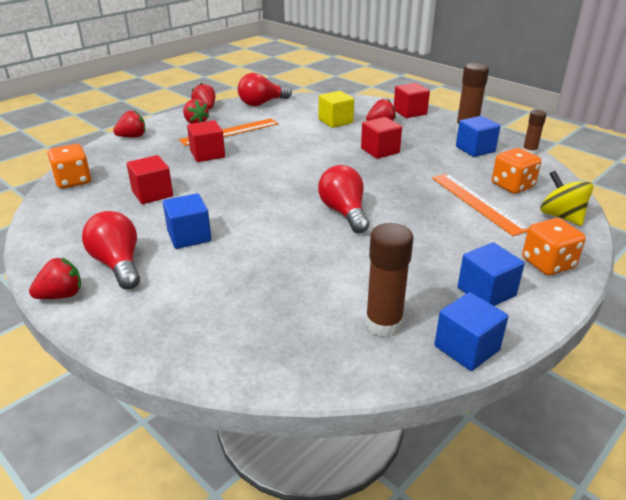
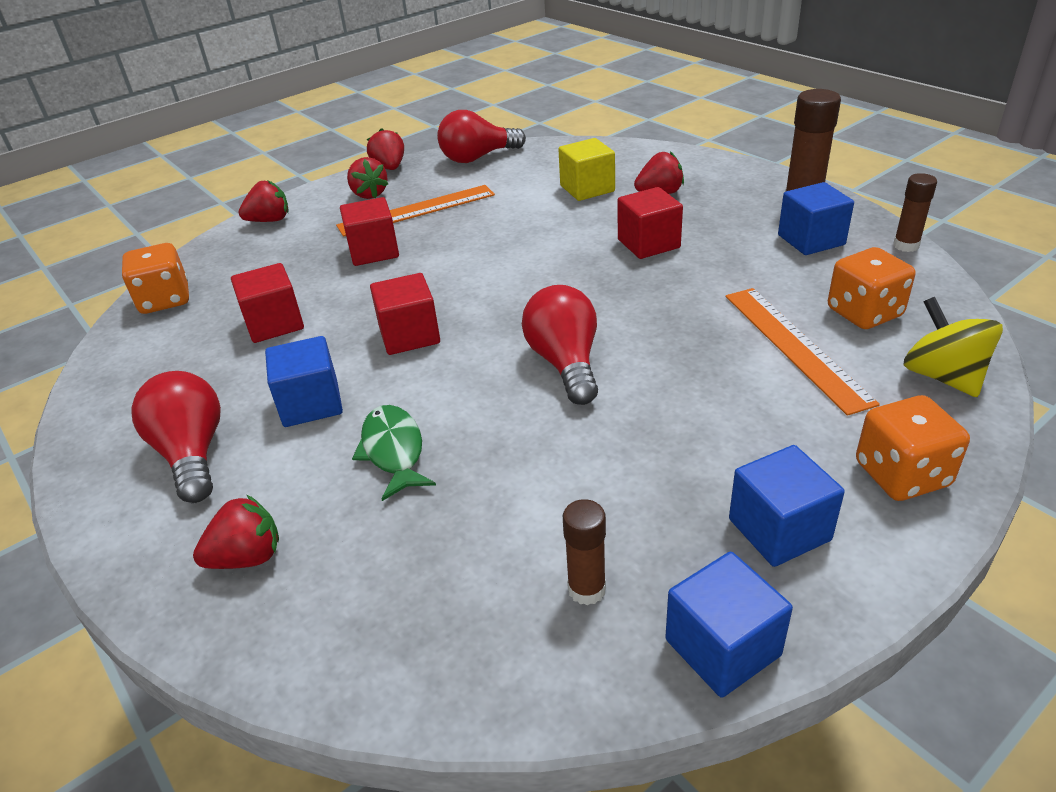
camera: 10 degrees right, 5 degrees up
red strawberry [29,257,81,299] -> red strawberry moved to [193,495,279,569]
brown glue stick [365,223,413,337] -> brown glue stick [563,499,606,605], size x0.60
red cube [394,83,430,118] -> red cube moved to [370,273,440,355]
none -> green fish [352,405,436,501]

